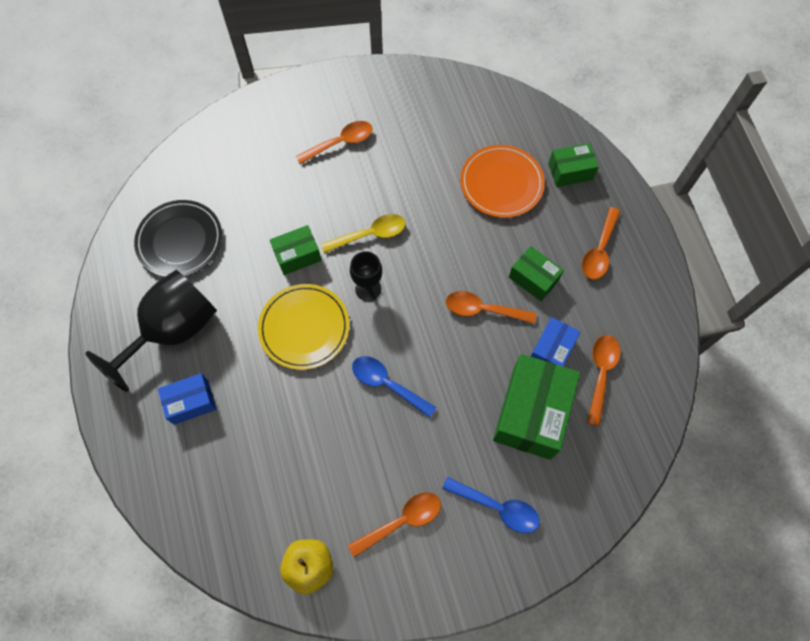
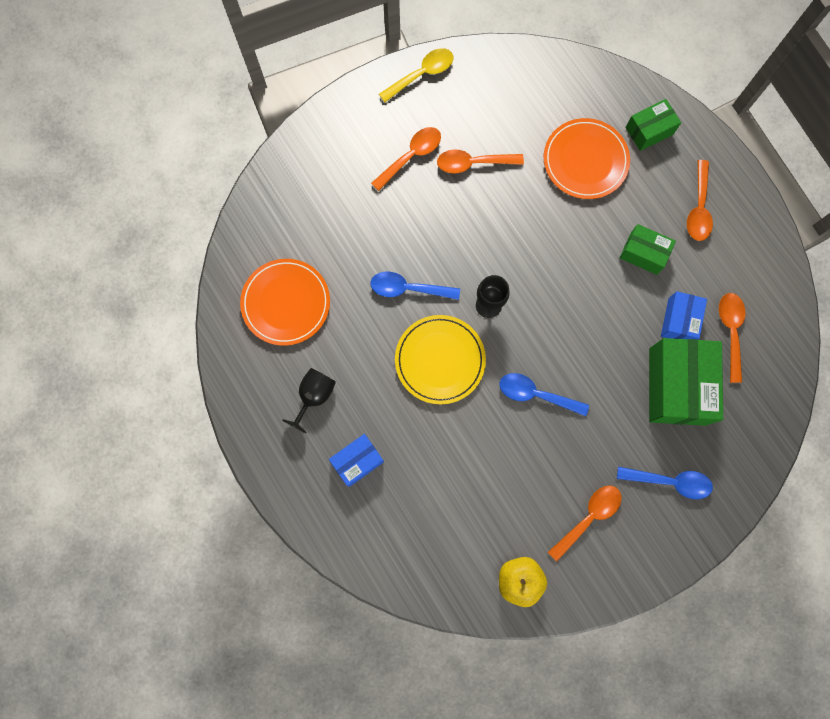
camera: 15 degrees left, 10 degrees up
black goblet [85,270,217,392] -> black goblet [282,368,336,433], size x0.51
black plate [134,200,222,277] -> orange plate [240,259,330,346]
green box [270,225,322,275] -> blue spoon [370,272,460,300]
yellow spoon [321,214,406,253] -> yellow spoon moved to [379,48,453,102]
orange spoon [446,291,536,324] -> orange spoon moved to [437,150,524,174]

